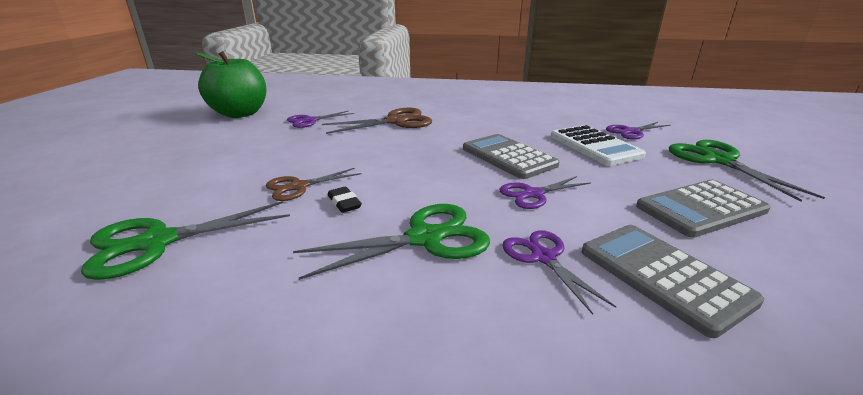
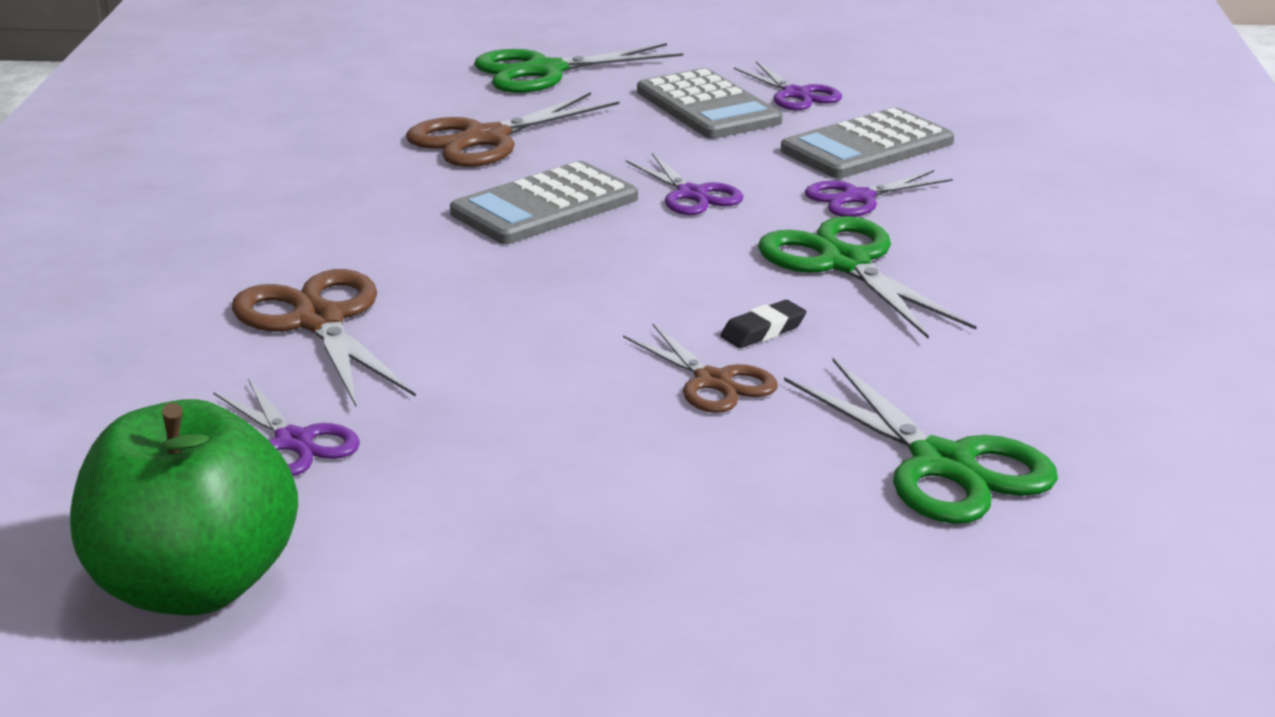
camera: 95 degrees left, 0 degrees up
white calculator [551,125,646,166] -> brown scissors [406,92,619,167]
purple scissors [606,122,671,140] -> purple scissors moved to [734,61,842,110]

